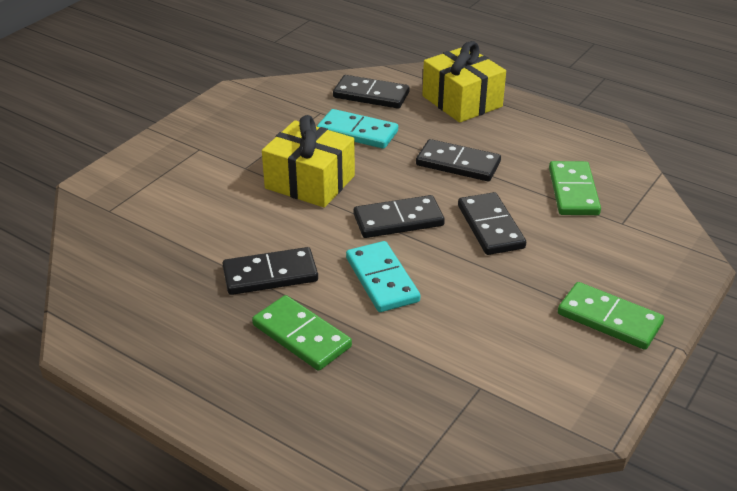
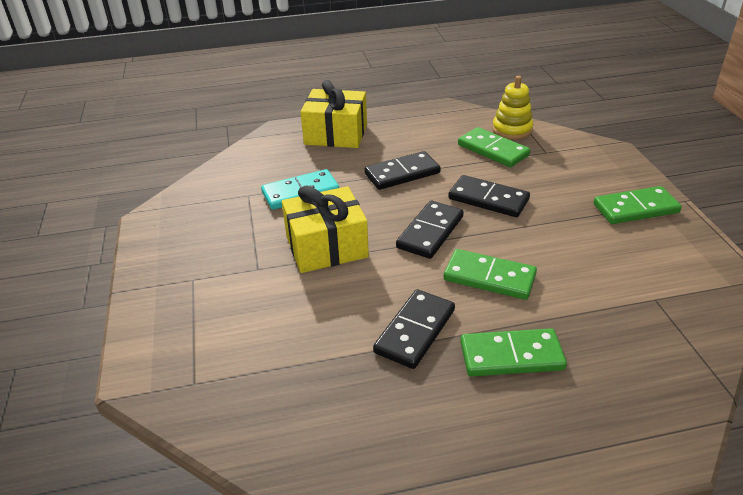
camera: 45 degrees left, 0 degrees up
black domino [333,75,410,109] -> none
turquoise domino [346,241,420,312] -> green domino [444,249,537,300]
none -> yellow stacking toy [493,76,533,139]

